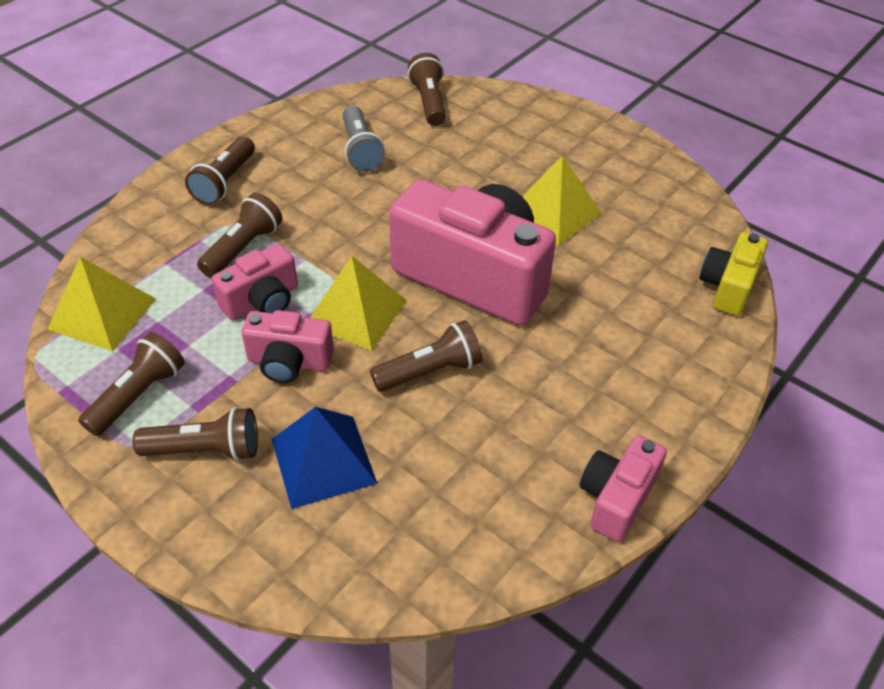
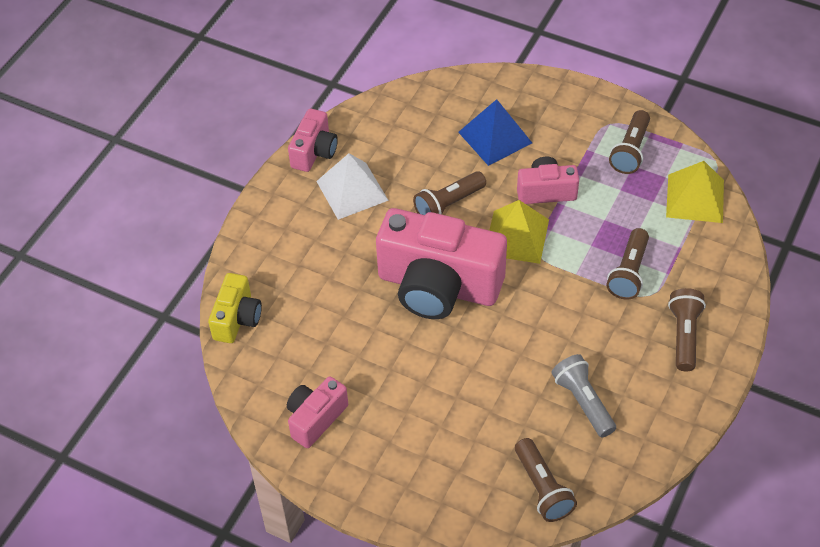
camera: 170 degrees right, 5 degrees up
brown flashlight [133,407,258,461] -> none
pink camera [212,243,298,321] -> pink camera moved to [287,376,348,448]
yellow pyramid [522,155,601,245] -> none
none -> white pyramid [316,153,389,220]

